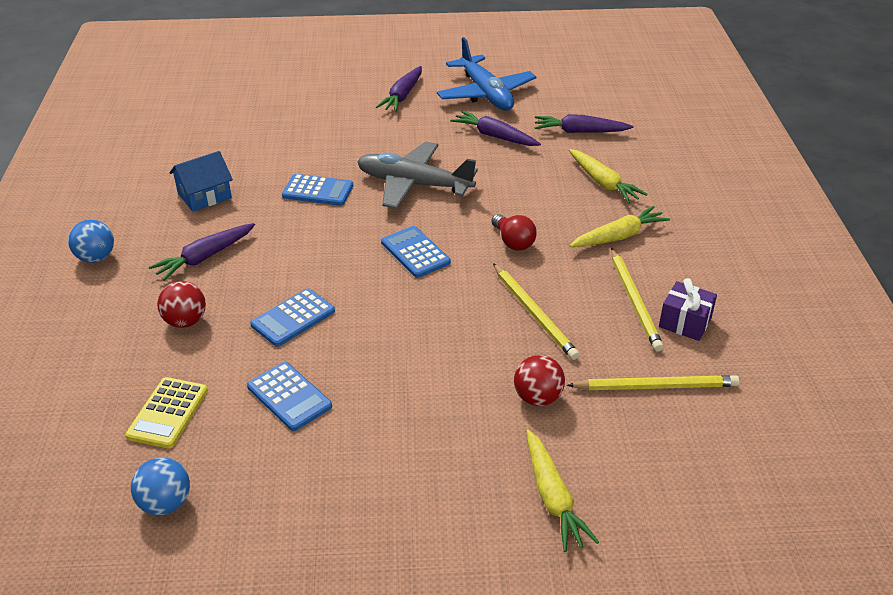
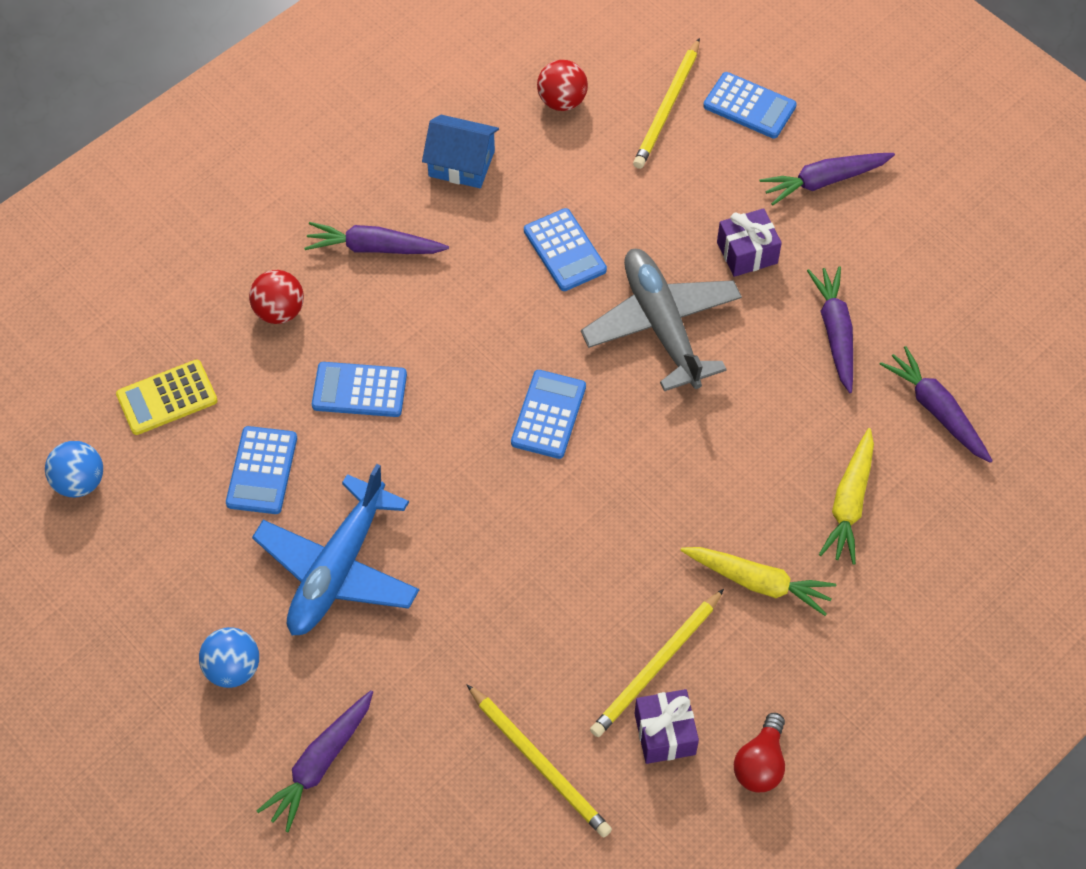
camera: 50 degrees right, 20 degrees up
blue ball [68,220,114,263] -> blue ball moved to [199,627,259,688]
blue plane [437,37,536,110] -> blue plane moved to [252,464,419,635]
red light bulb [491,214,537,250] -> red light bulb moved to [734,713,785,792]
yellow pencil [493,263,580,360] -> yellow pencil moved to [633,38,700,169]
red ball [514,355,565,406] -> red ball moved to [537,60,588,111]
yellow carrot [526,430,599,552] -> purple carrot [257,690,373,832]
none -> blue calculator [703,72,797,139]
none -> purple gift [717,208,782,277]

